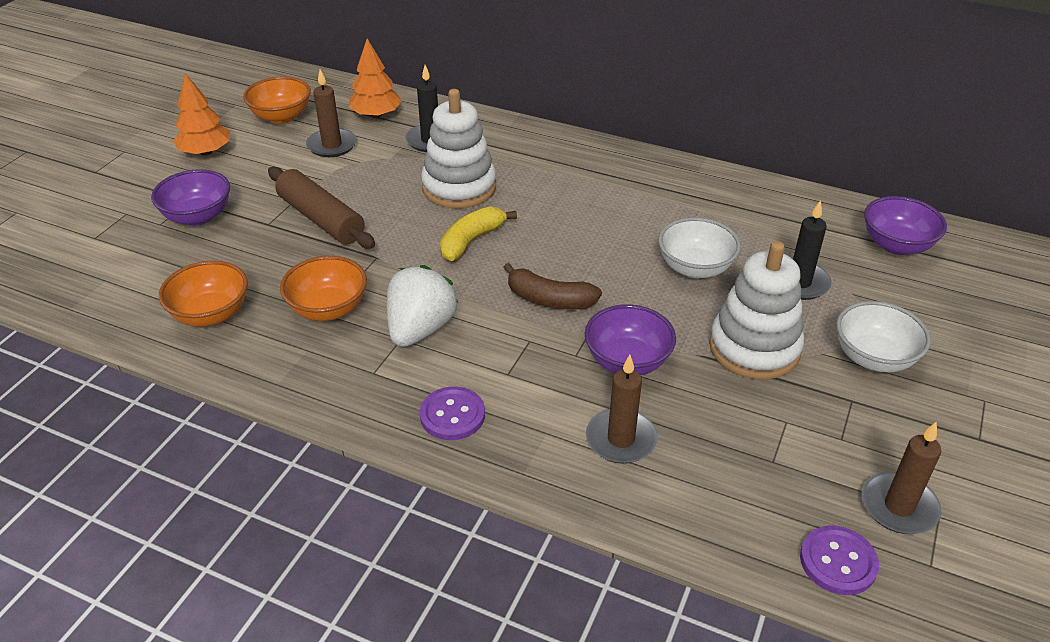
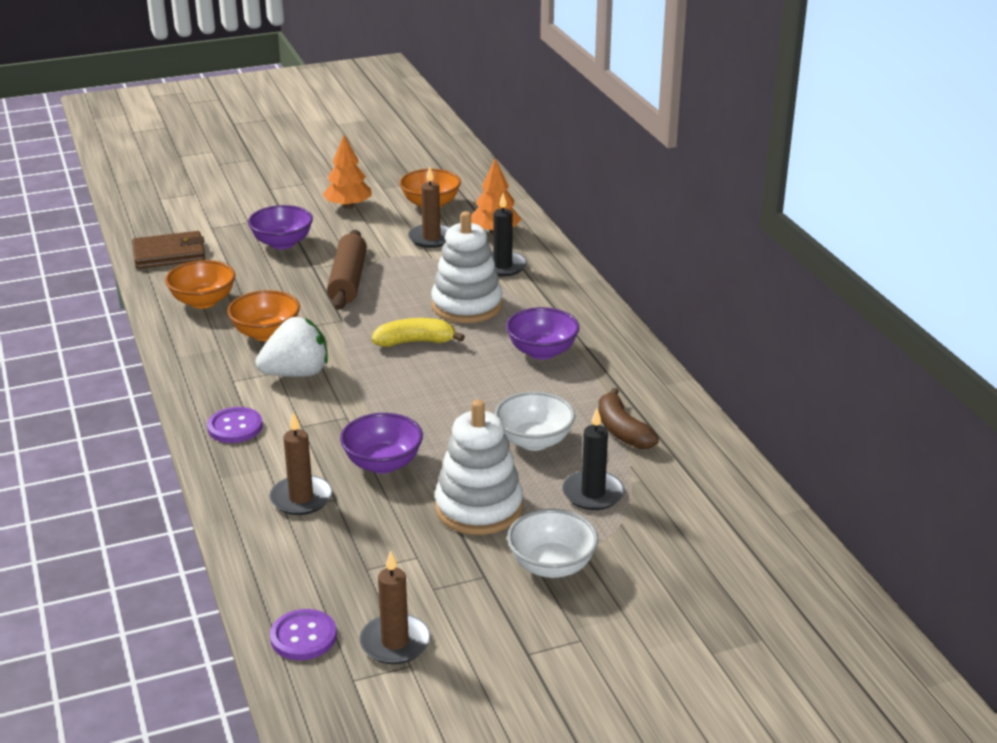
camera: 45 degrees right, 10 degrees down
brown banana [503,263,602,309] -> brown banana moved to [599,388,659,449]
purple bowl [864,196,947,255] -> purple bowl moved to [506,307,580,360]
none -> brown wallet [132,231,205,269]

